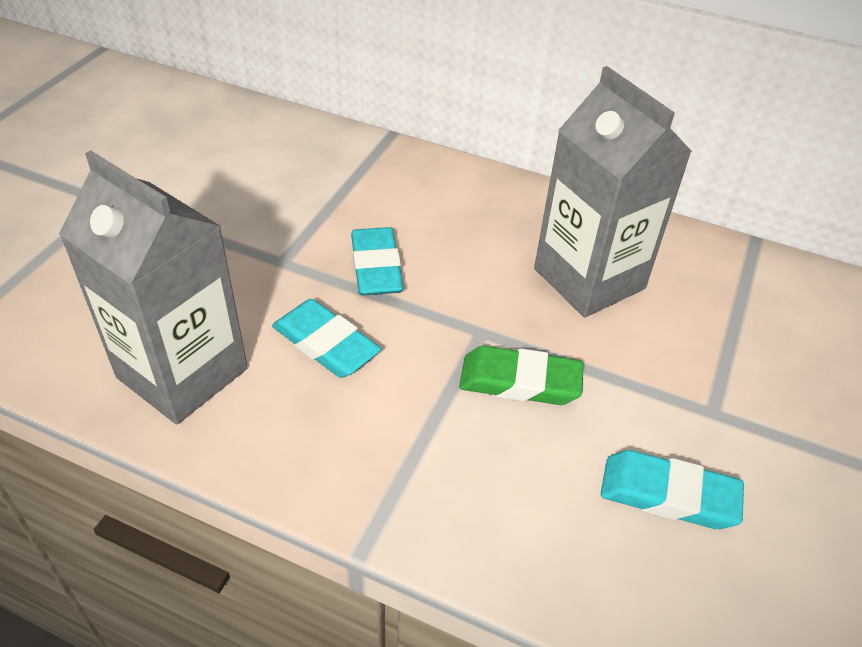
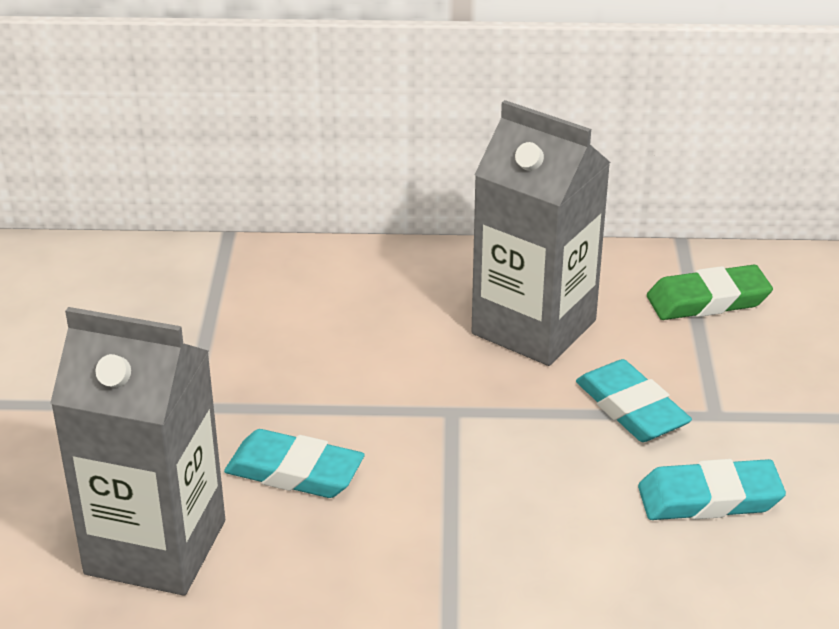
camera: 20 degrees left, 10 degrees down
turquoise eraser [351,227,404,296] -> turquoise eraser moved to [576,359,692,442]
green eraser [459,346,584,405] -> green eraser moved to [647,265,773,320]

